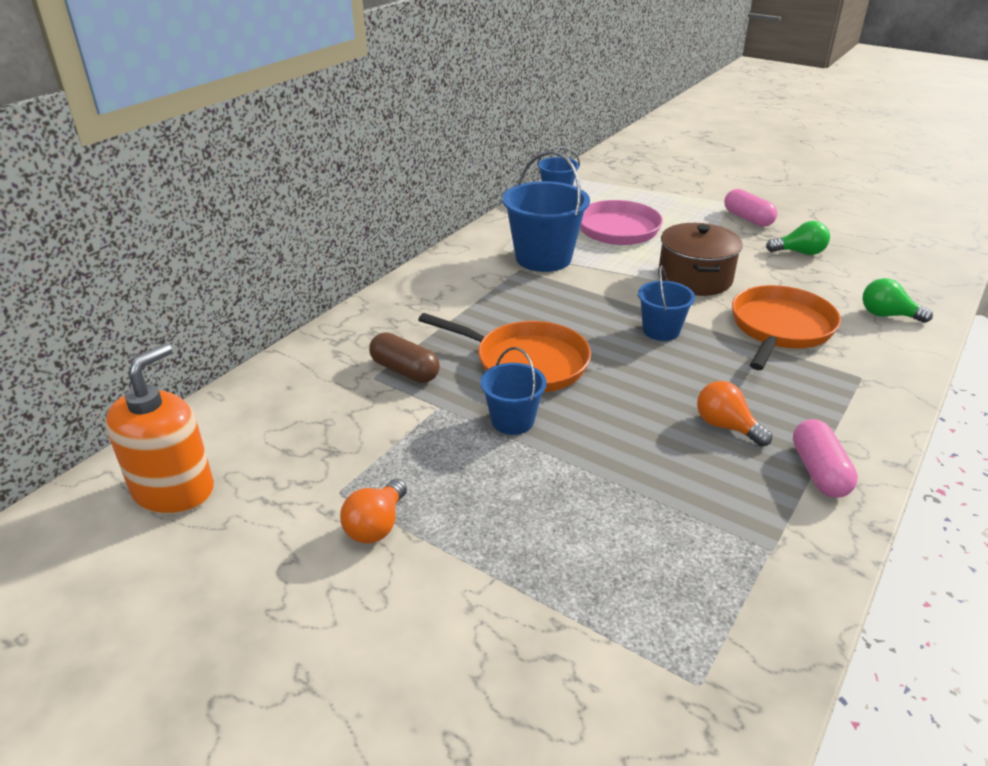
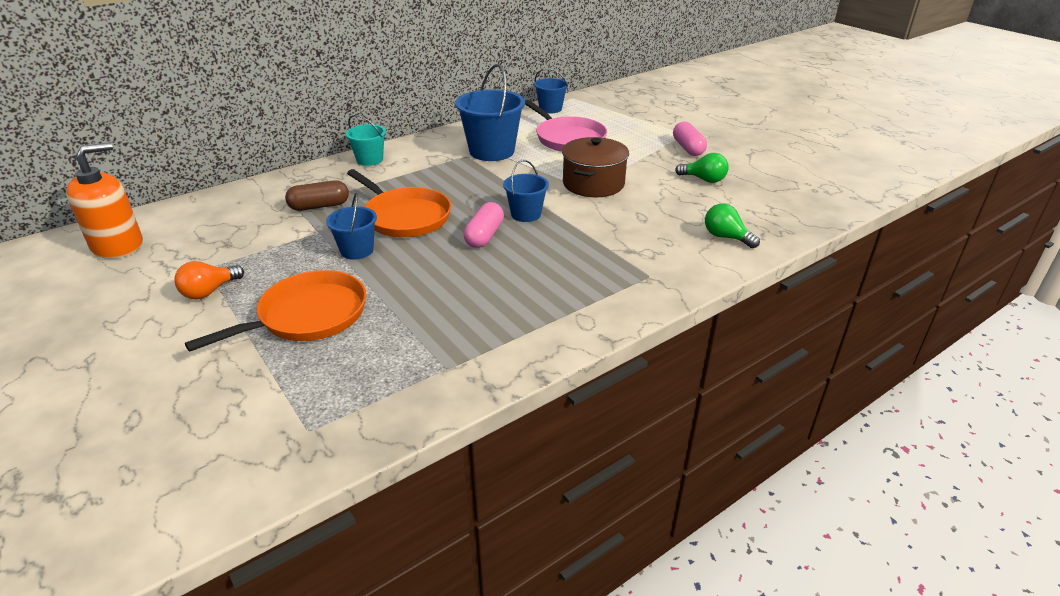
camera: 20 degrees right, 0 degrees up
brown capsule [369,333,440,383] -> brown capsule turned 75 degrees counterclockwise [285,180,349,211]
orange light bulb [697,381,772,446] -> none
orange pan [732,285,841,370] -> orange pan moved to [185,270,366,352]
pink capsule [793,419,858,498] -> pink capsule moved to [463,202,504,248]
none -> turquoise bucket [346,115,386,166]

